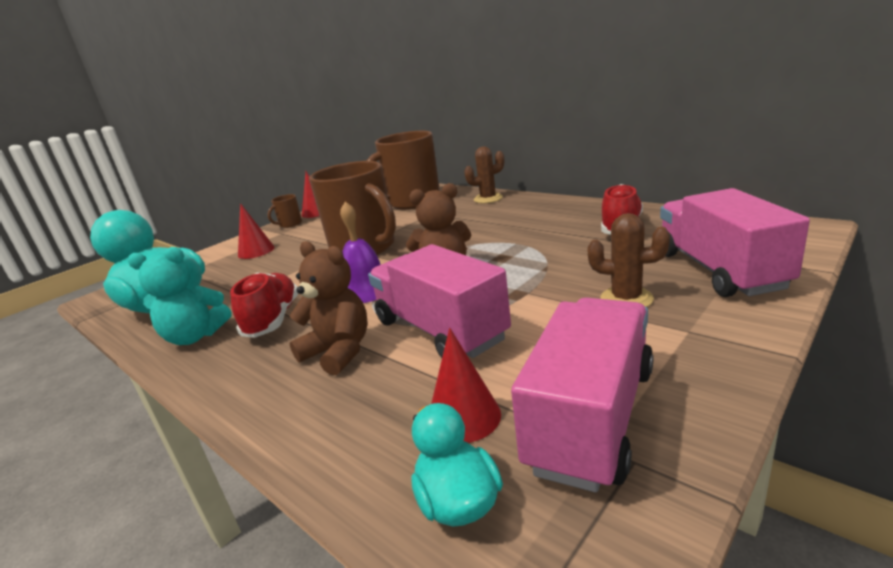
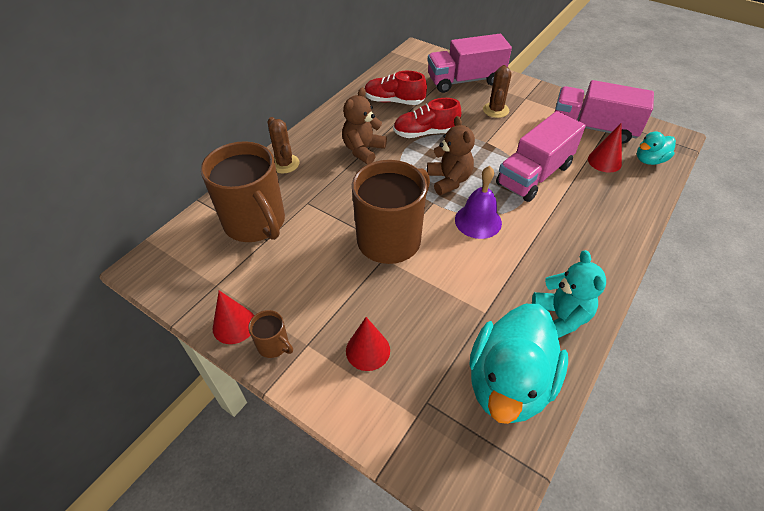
camera: 100 degrees left, 25 degrees up
red shoe [230,272,298,338] -> red shoe moved to [393,98,461,138]
brown teddy bear [289,241,368,375] -> brown teddy bear moved to [342,87,387,164]

